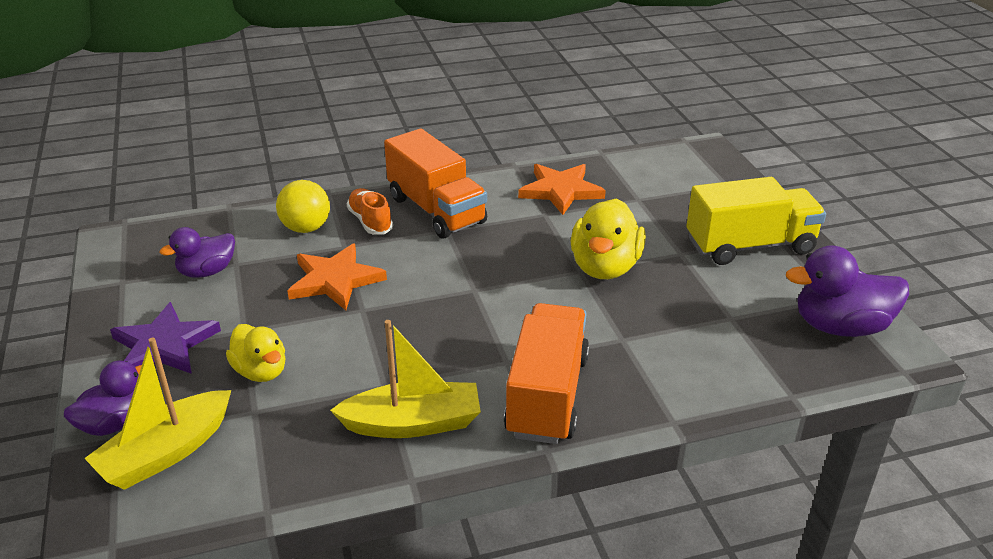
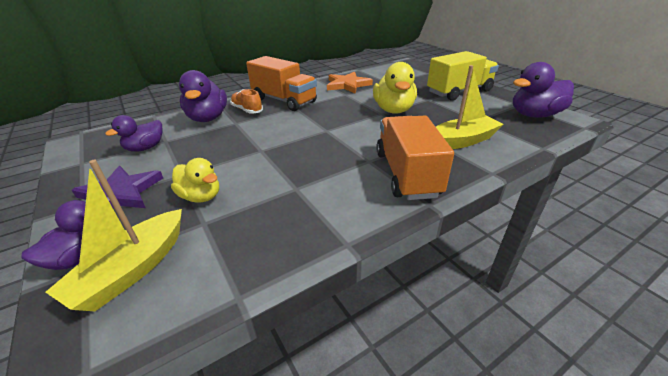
camera: 15 degrees left, 0 degrees up
yellow ball [276,180,330,233] -> purple duck [179,70,227,122]
orange star [287,243,387,310] -> none
yellow boat [330,320,481,438] -> yellow boat moved to [436,65,504,149]

